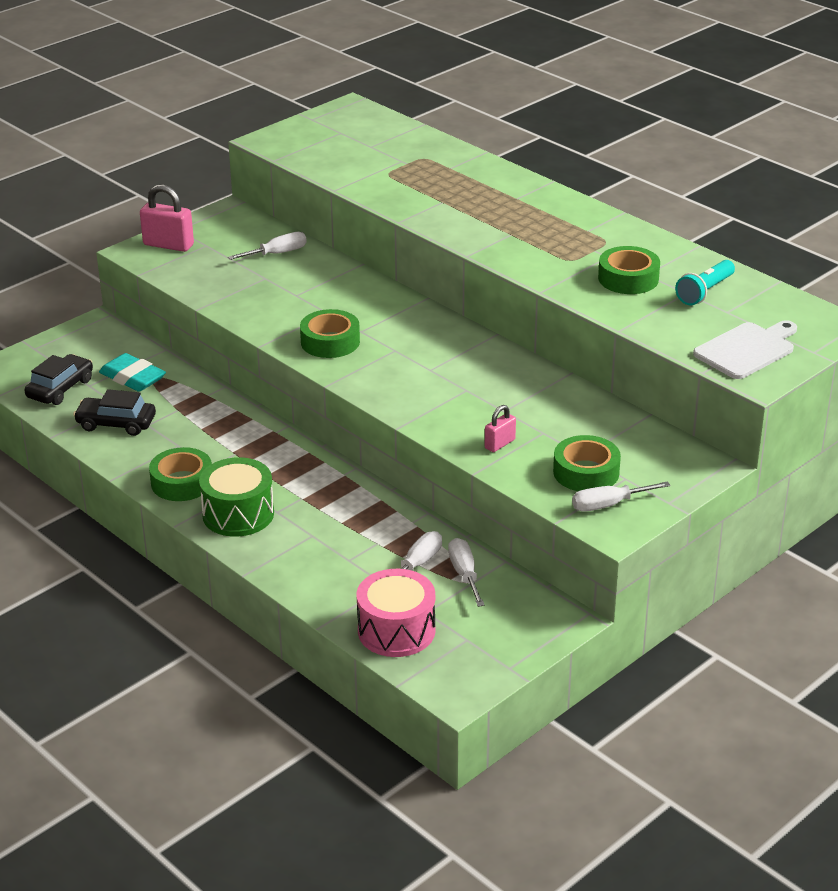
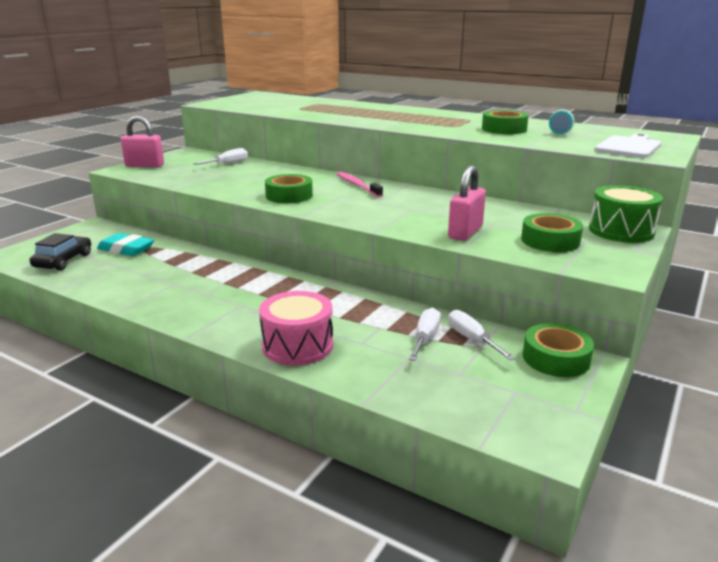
camera: 15 degrees left, 10 degrees down
black car [73,389,156,436] -> none
green tape [149,447,212,501] -> green tape moved to [523,323,594,377]
green drum [199,457,274,537] -> green drum moved to [589,185,663,243]
pink drum [357,569,435,657] -> pink drum moved to [259,291,333,366]
pink padlock [485,405,516,452] -> pink padlock [448,166,486,241], size x1.73
white screwdriver [572,481,670,512] -> none
none -> pink toothbrush [336,171,383,198]

